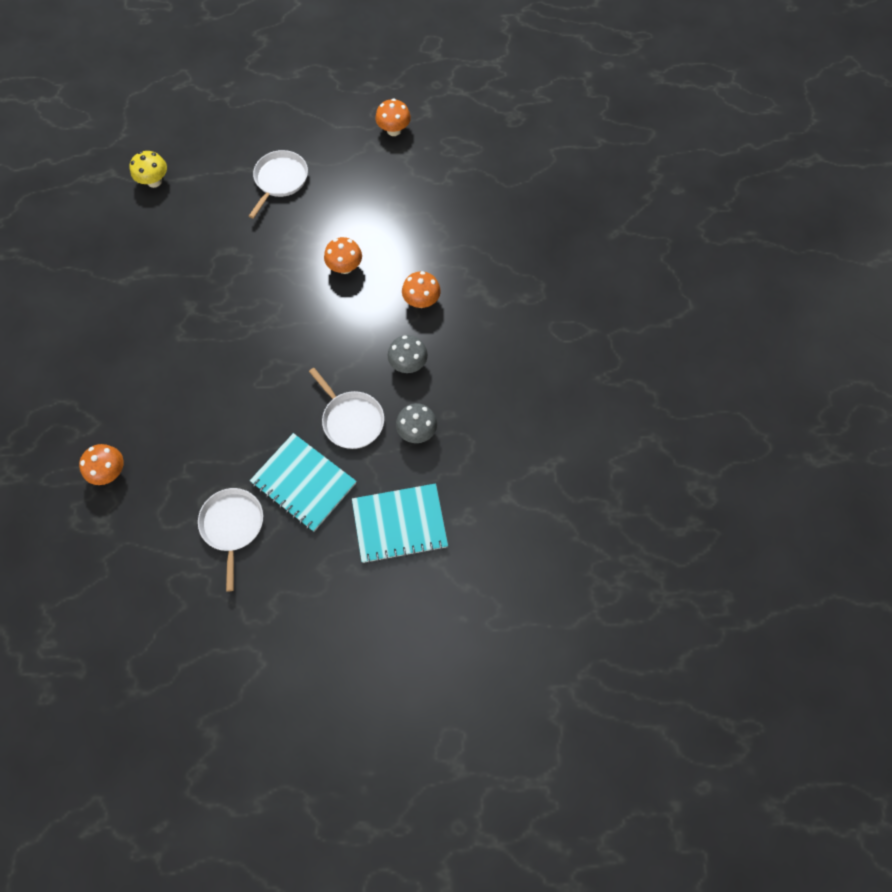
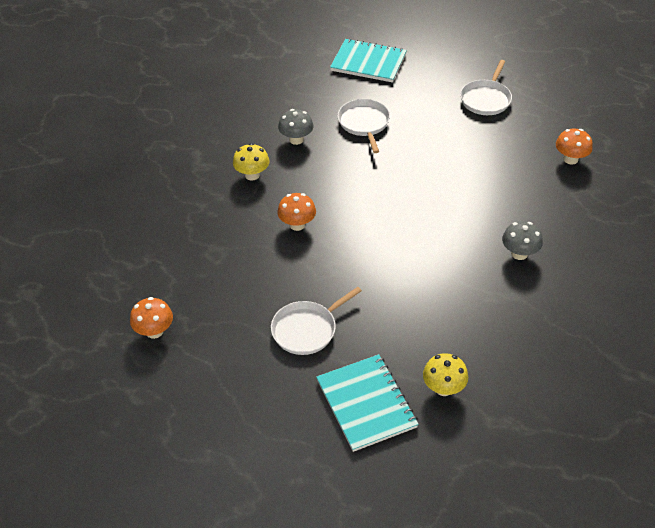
camera: 150 degrees left, 20 degrees down
turquoise notebook [250,433,357,532] -> turquoise notebook moved to [316,354,419,452]
grey mushroom [396,403,437,443] -> grey mushroom moved to [502,221,543,260]
orange mushroom [402,271,441,308] -> yellow mushroom [233,143,269,181]

